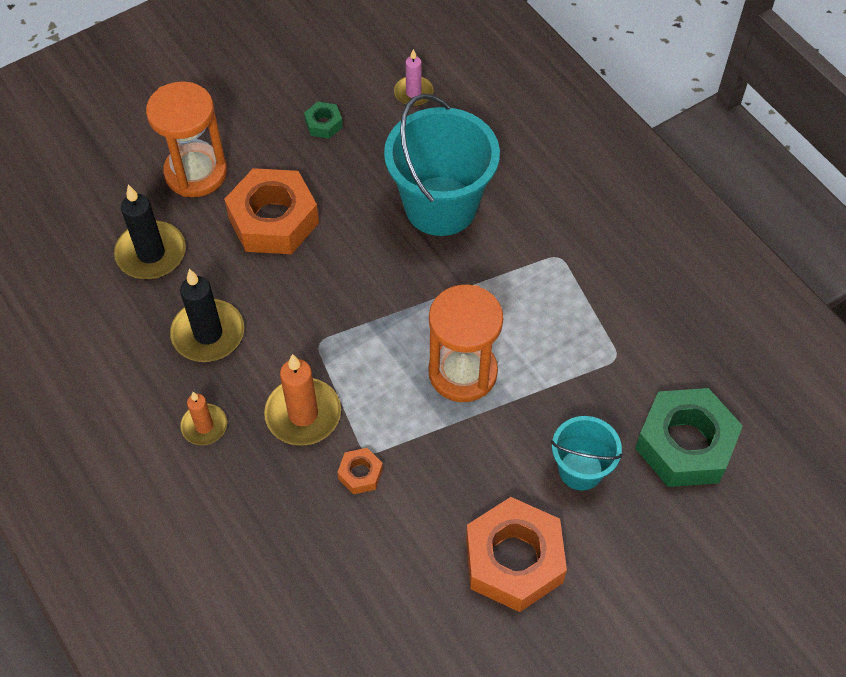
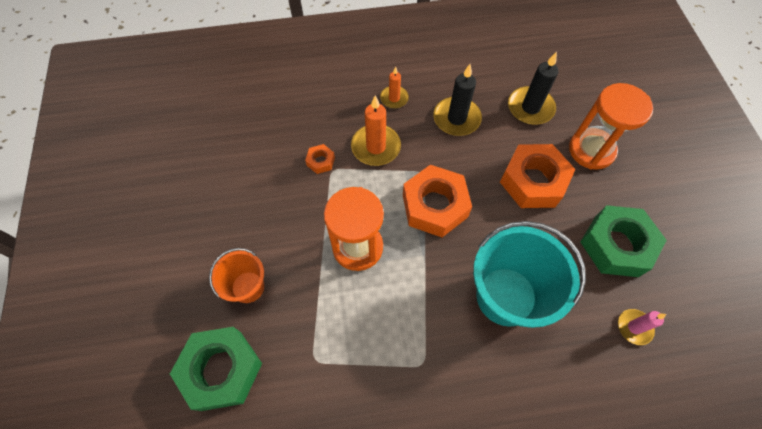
camera: 115 degrees right, 5 degrees up
green nut [304,102,343,139] -> green nut [580,205,667,277], size x2.25
orange nut [466,497,567,612] -> orange nut moved to [403,165,472,237]
turquoise bucket [551,416,623,491] -> orange bucket [209,248,264,303]

